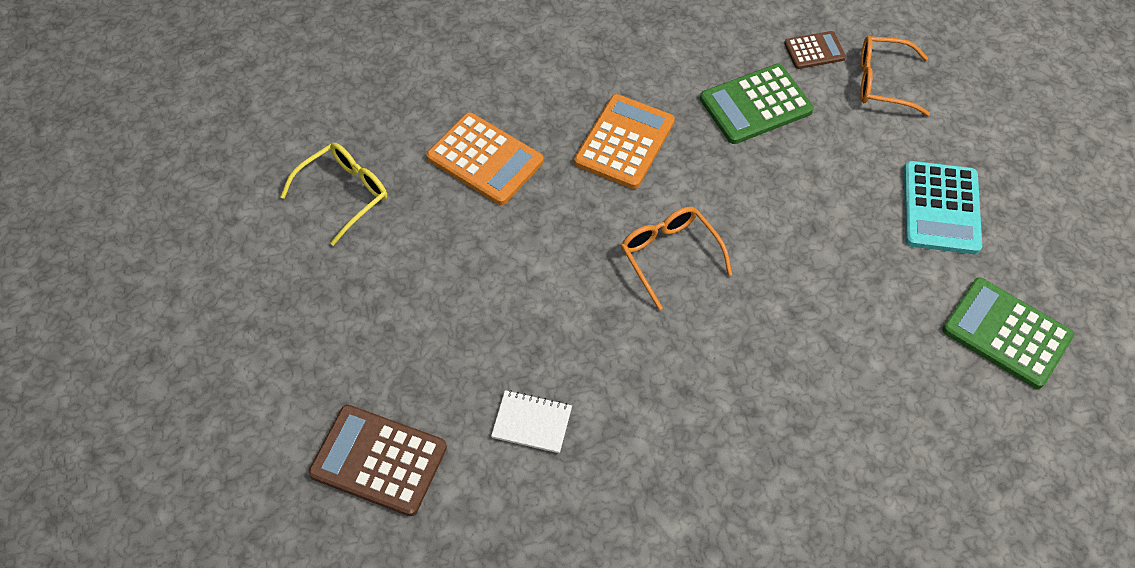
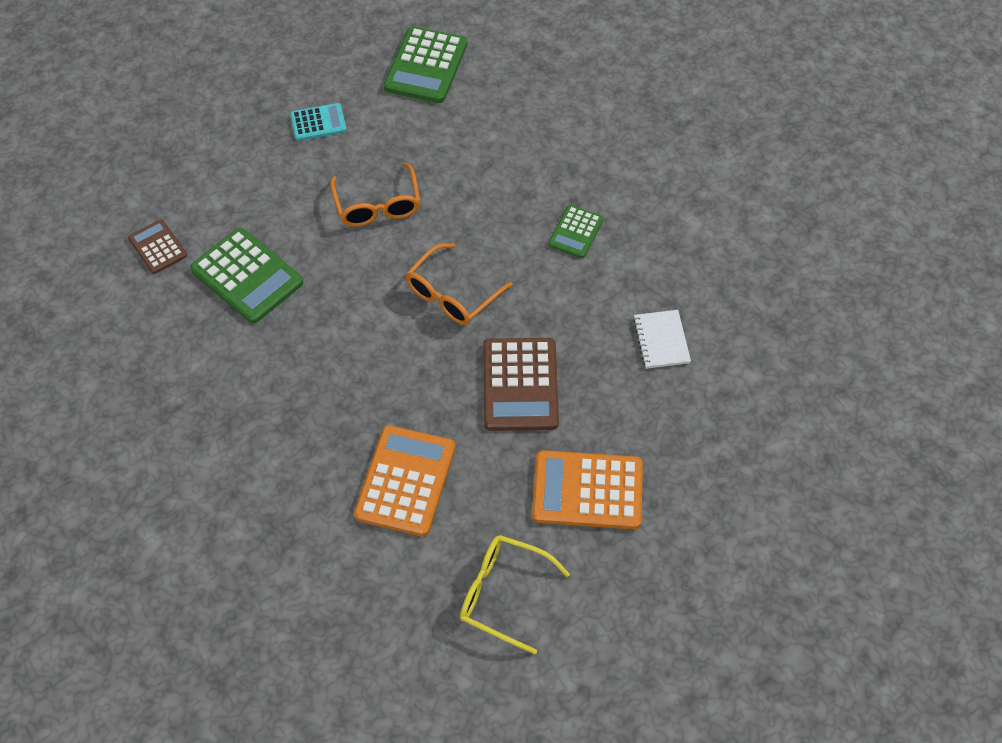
camera: 110 degrees left, 0 degrees up
brown calculator [308,405,447,516] -> brown calculator moved to [483,338,559,431]
orange calculator [574,94,675,189] -> orange calculator moved to [532,450,643,530]
orange glasses [860,36,930,116] -> orange glasses moved to [330,163,420,227]
turquoise calculator [904,161,982,254] -> turquoise calculator [290,103,347,141], size x0.57
none -> green calculator [548,205,604,258]

